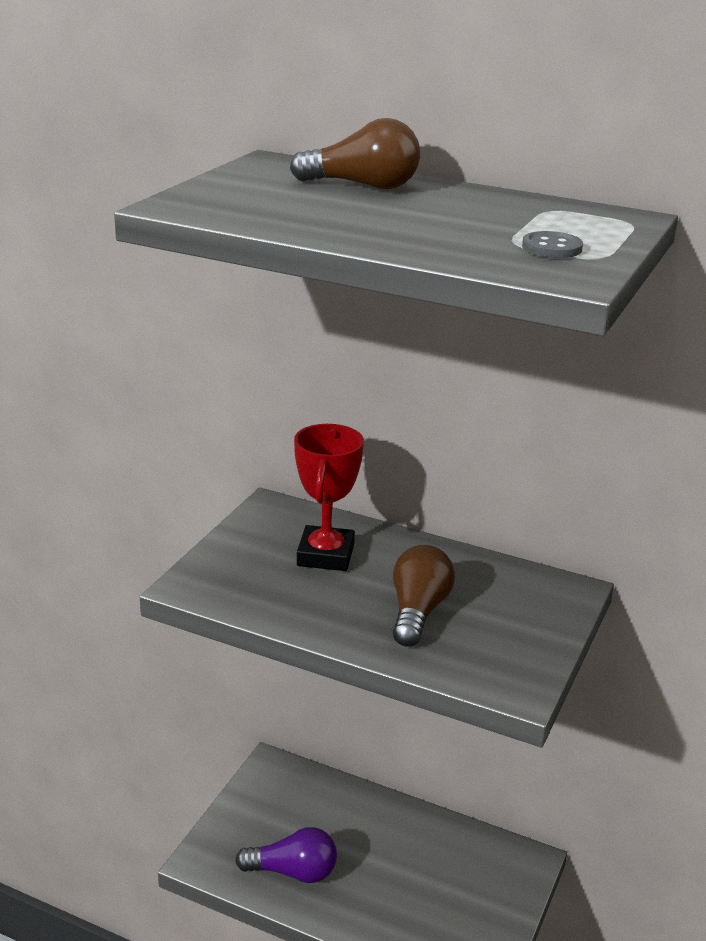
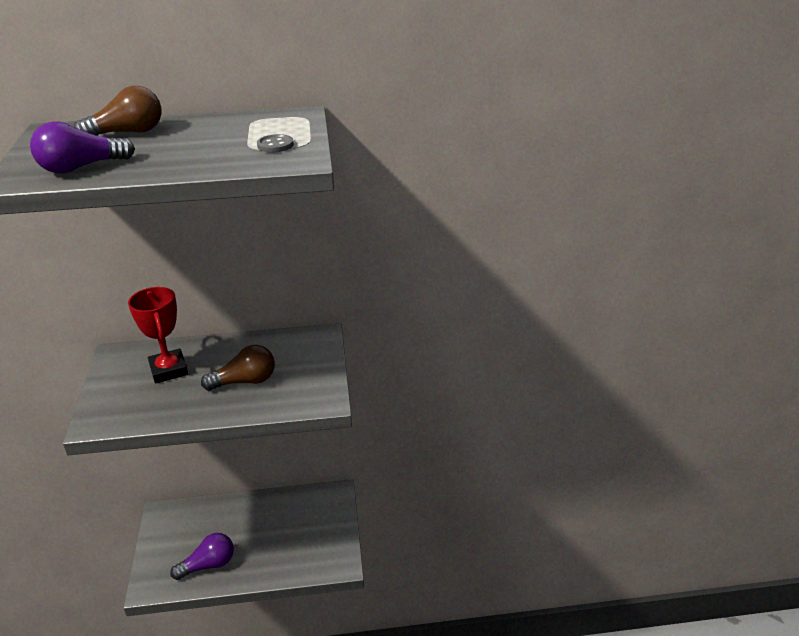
camera: 30 degrees left, 5 degrees up
brown light bulb [393,545,455,647] -> brown light bulb turned 90 degrees clockwise [201,345,275,391]
none -> purple light bulb [30,121,135,173]

